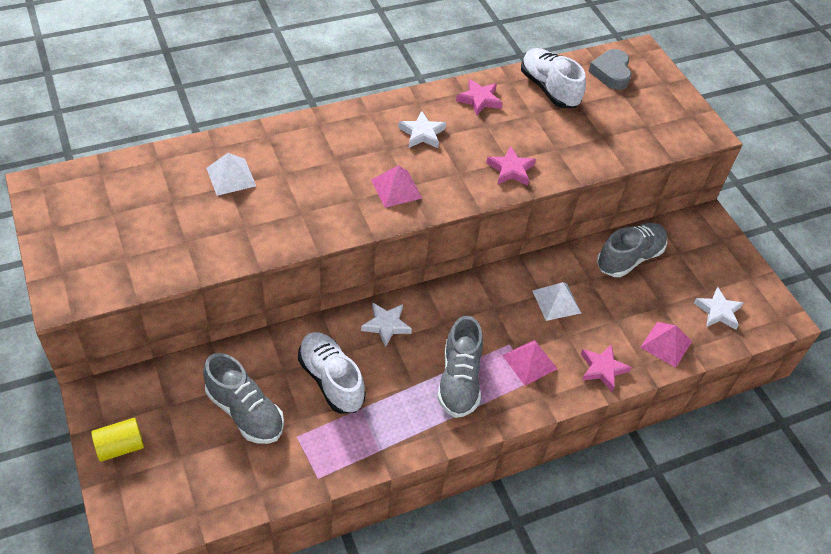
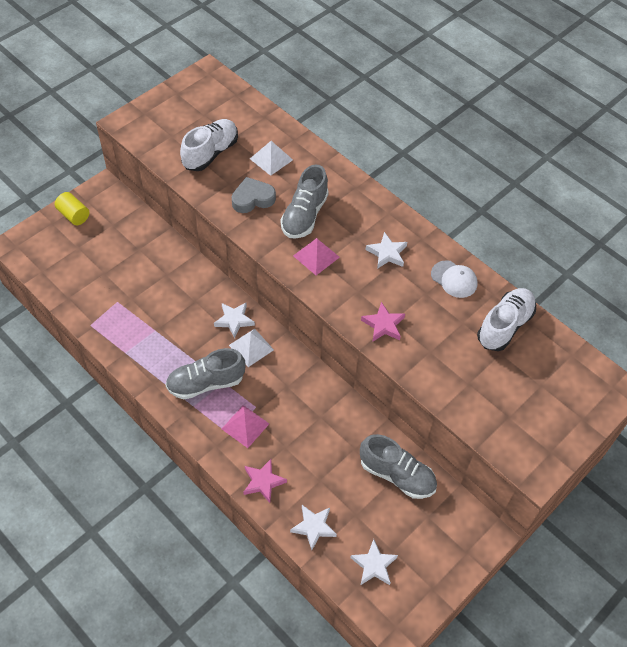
camera: 70 degrees right, 5 degrees up
grey shoe [203,353,284,444] -> grey shoe moved to [281,164,329,239]
white shoe [298,332,365,414] -> white shoe moved to [180,119,238,171]
pink star [456,79,503,116] -> white cap [431,260,478,298]
white pyramid [532,282,581,321] -> white pyramid moved to [229,329,274,367]
grey heart [588,49,632,90] -> grey heart moved to [231,177,276,213]
pink pyramid [640,322,692,368] -> white star [290,505,337,550]

